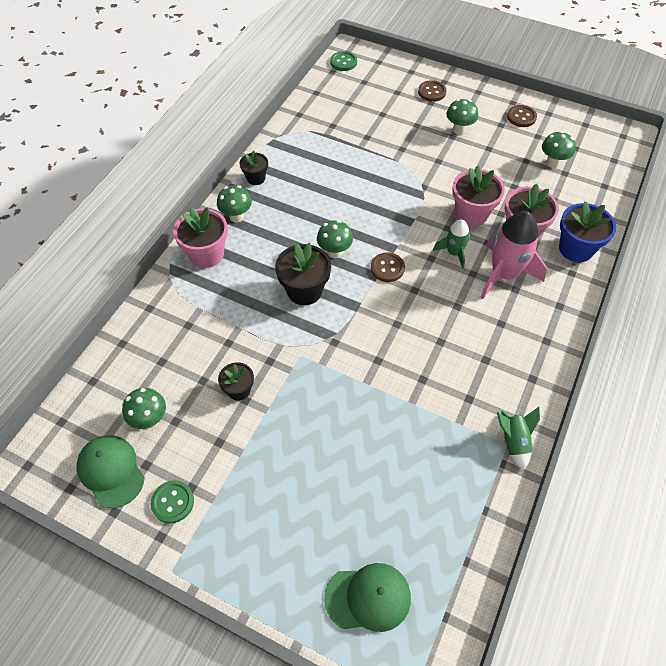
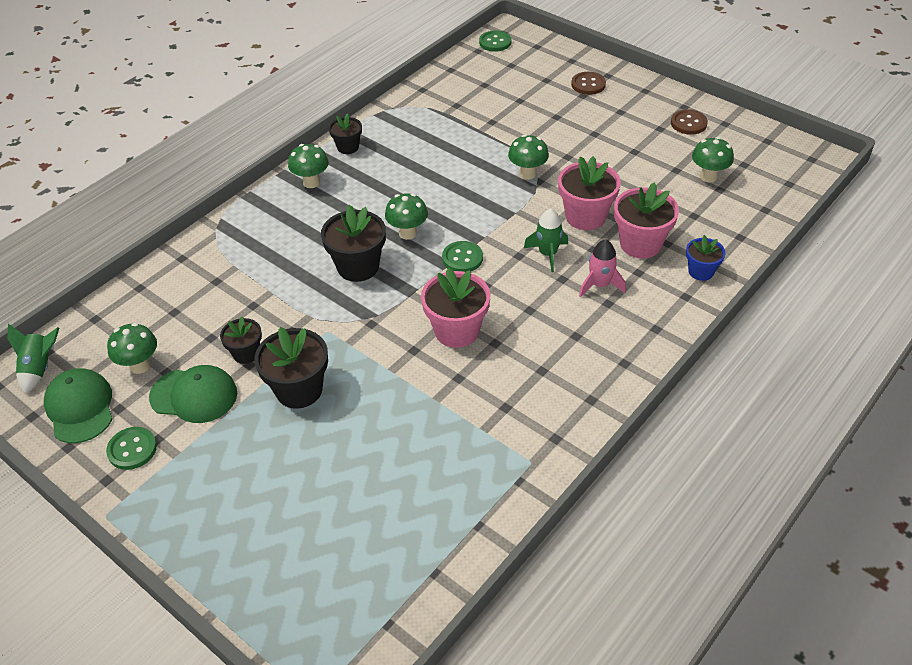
camera: 15 degrees right, 10 degrees down
pink flower pot [173,207,228,268] -> pink flower pot moved to [421,268,491,348]
green cap [324,563,411,632] -> green cap moved to [149,365,237,423]
brown button [371,252,405,282] -> green button [442,241,483,272]
green mushroom [446,99,478,135] -> green mushroom moved to [508,135,549,180]
pink rocket [480,211,547,299] -> pink rocket [579,239,626,297], size x0.55
green rocket [497,407,540,470] -> green rocket moved to [7,324,59,394]
blue flower pot [559,201,616,262] -> blue flower pot [686,235,726,281], size x0.59
none -> black flower pot [255,327,328,409]

